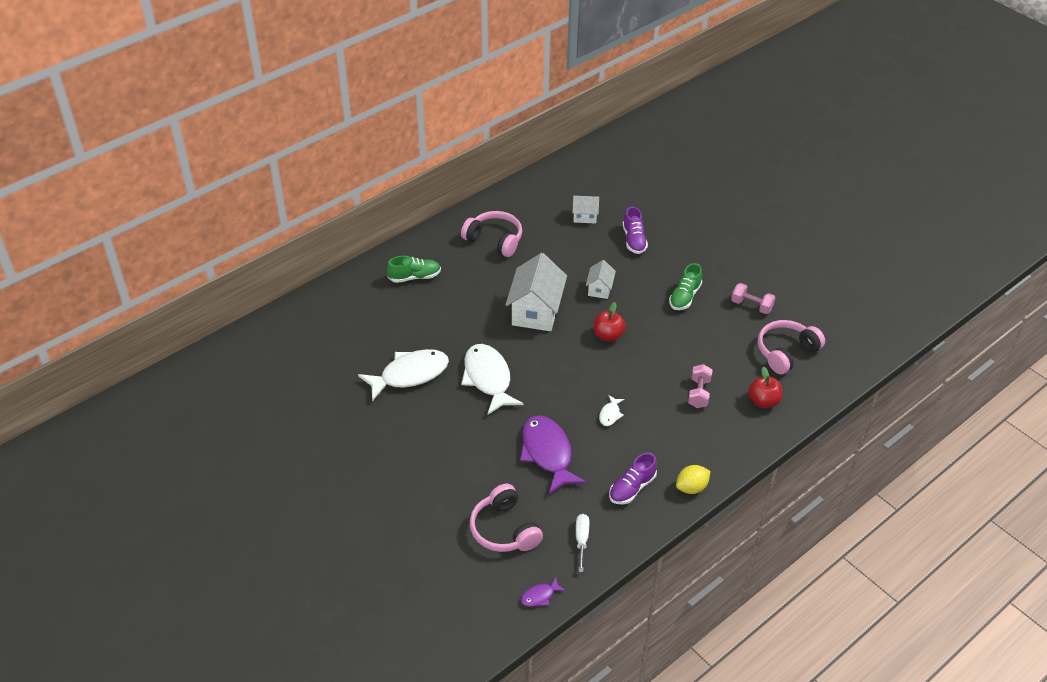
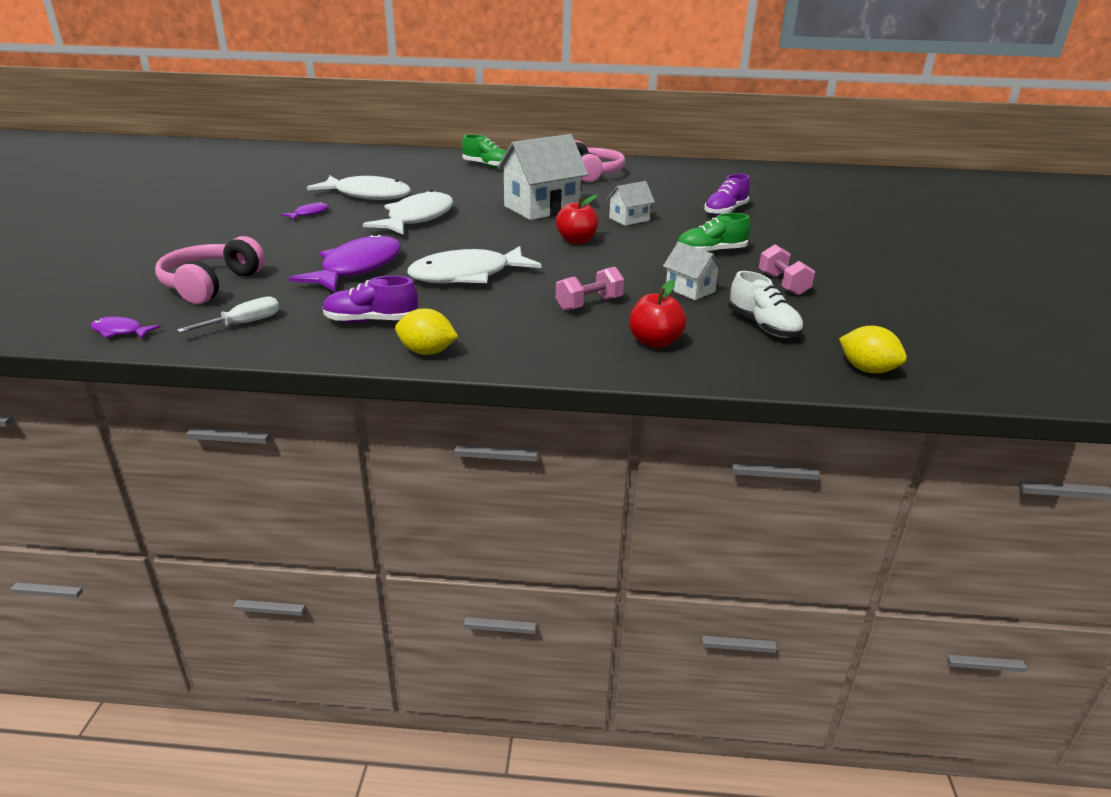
camera: 45 degrees right, 15 degrees down
white house [572,196,599,223] -> white house moved to [663,242,723,300]
white fish [599,395,624,426] -> white fish [407,246,542,283], size x2.28
pink headphones [758,320,825,374] -> white shoe [728,271,804,338]
none -> purple fish [281,202,329,220]
none -> yellow lemon [839,326,907,373]

